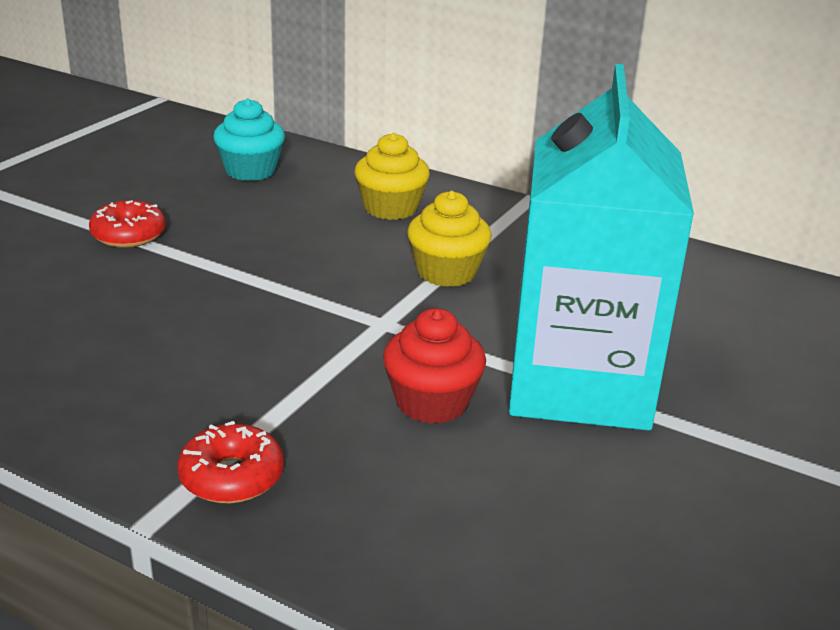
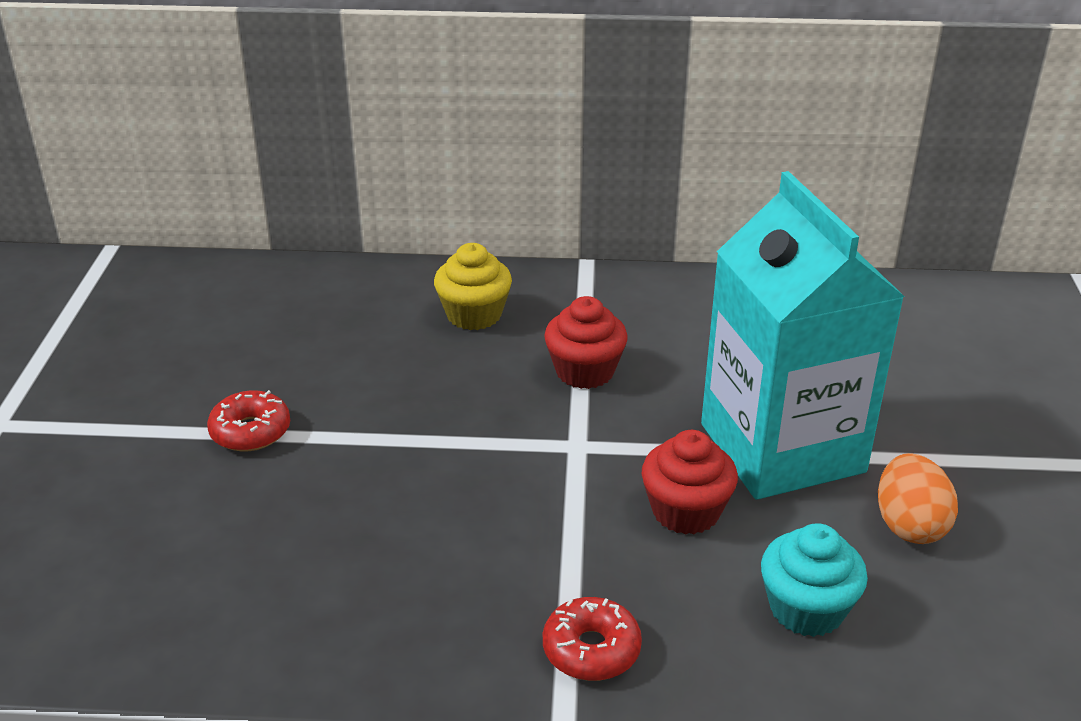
camera: 25 degrees left, 5 degrees up
turquoise cupcake [213,98,285,181] -> turquoise cupcake moved to [761,523,868,637]
yellow cupcake [407,191,491,287] -> red cupcake [544,296,628,389]
none -> orange egg [878,453,958,544]

